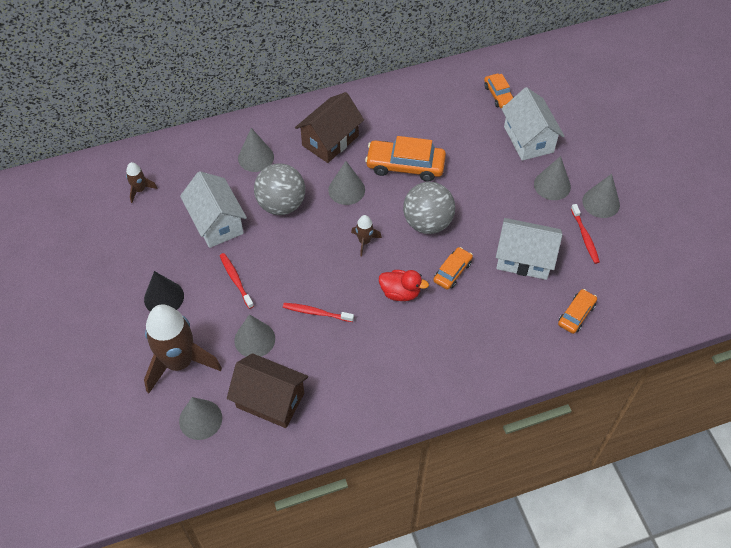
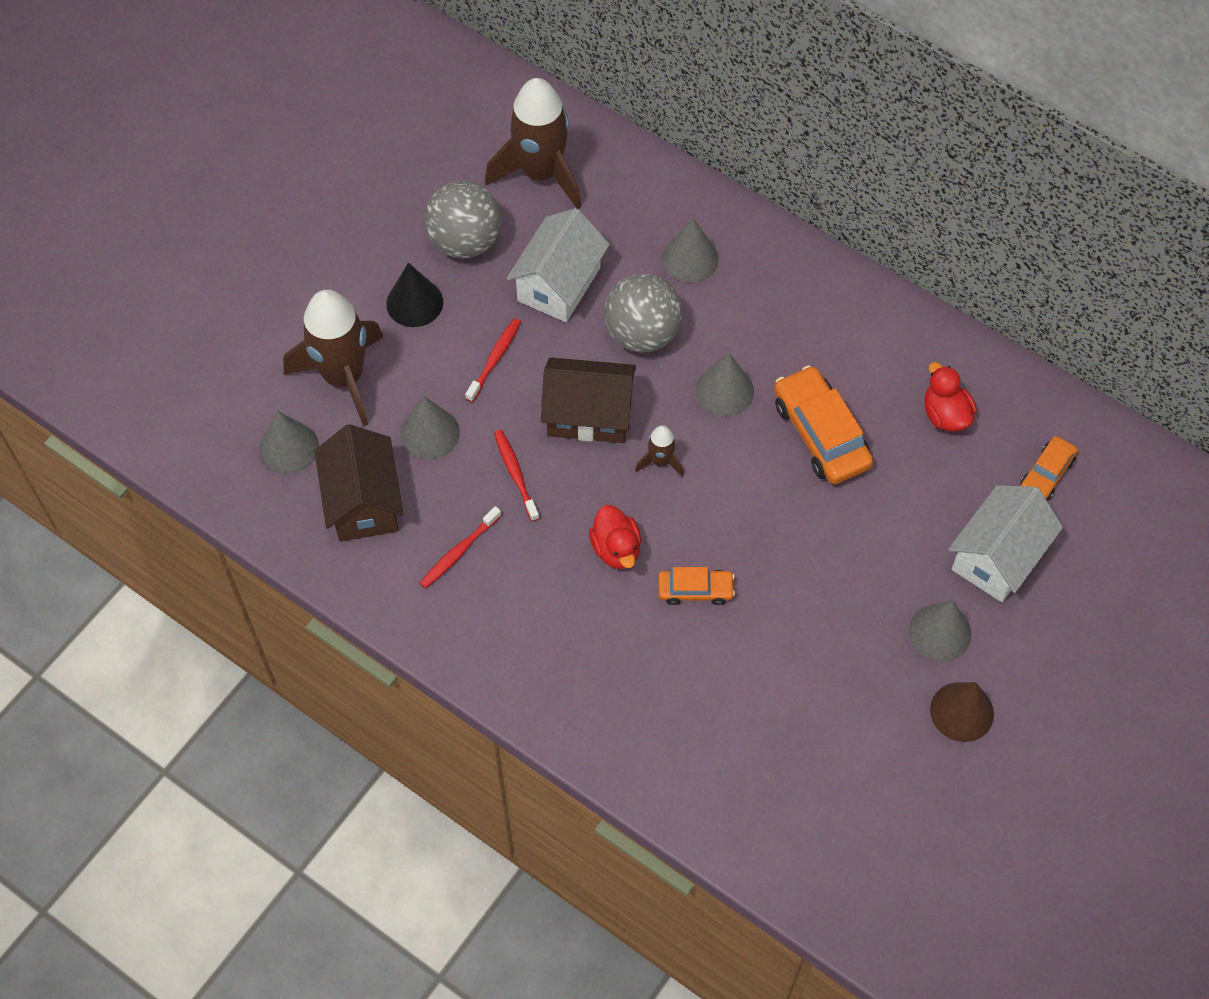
camera: 55 degrees right, 5 degrees up
brown rocket [126,162,157,203] -> brown rocket [485,78,581,209], size x2.25
brown house [295,92,364,163] -> brown house moved to [541,357,636,443]
grey ball [403,182,455,234] -> grey ball moved to [424,181,501,258]
white house [496,218,563,280] -> none
orange car [558,289,597,334] -> none
red toothbrush [571,204,600,264] -> red toothbrush moved to [420,506,502,588]
grey cone [582,174,620,218] -> brown cone [930,682,994,742]
none -> red duck [924,362,977,431]

